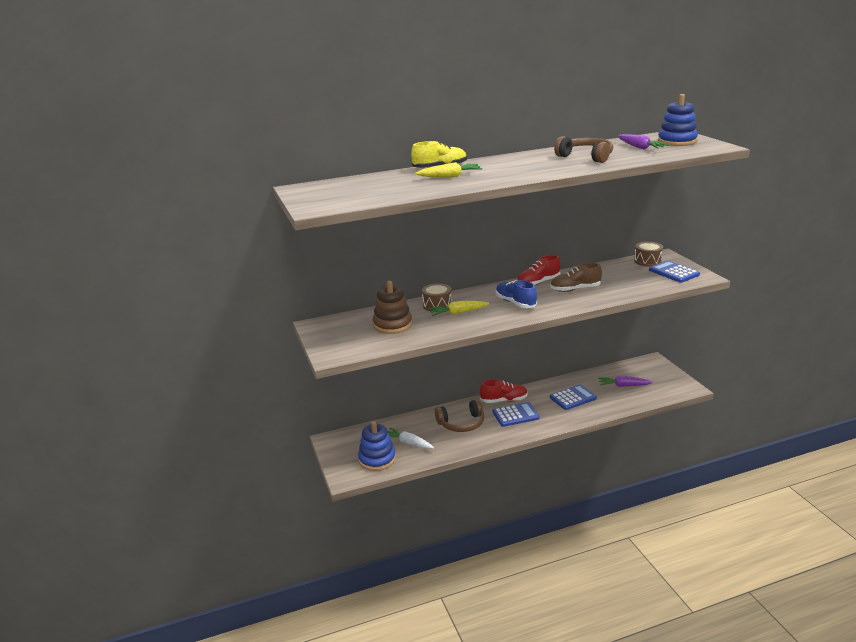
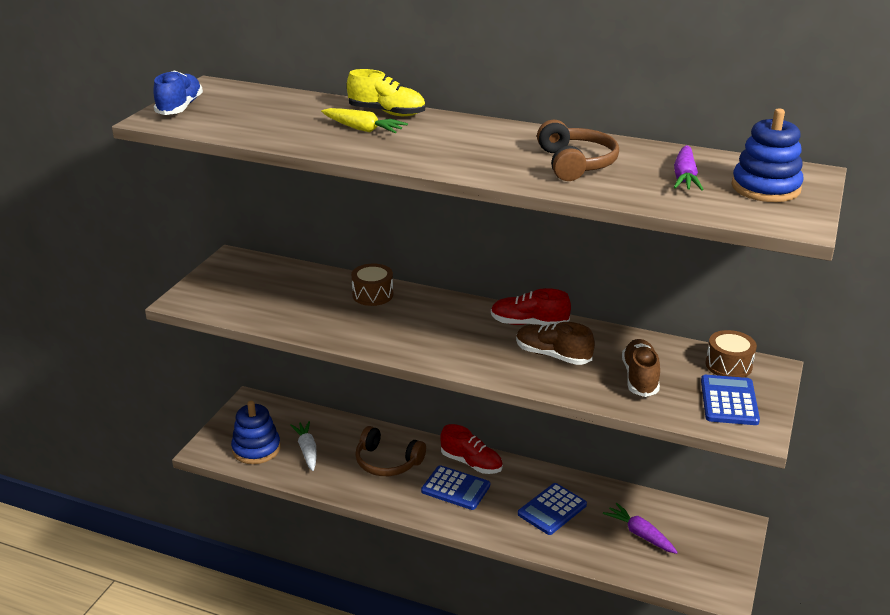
camera: 40 degrees right, 5 degrees up
brown stacking toy [373,281,412,334] -> none
yellow carrot [429,301,489,316] -> none
blue shoe [496,280,537,308] -> blue shoe moved to [153,70,203,115]
blue calculator [550,384,597,410] -> blue calculator turned 120 degrees clockwise [518,483,587,535]
none -> brown shoe [622,339,660,397]

